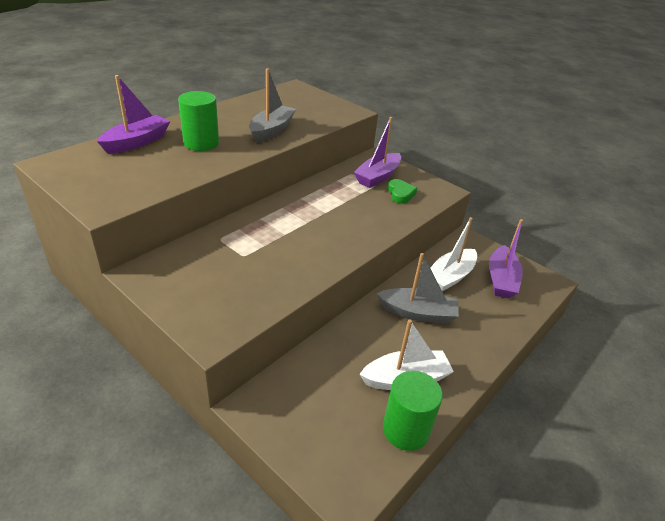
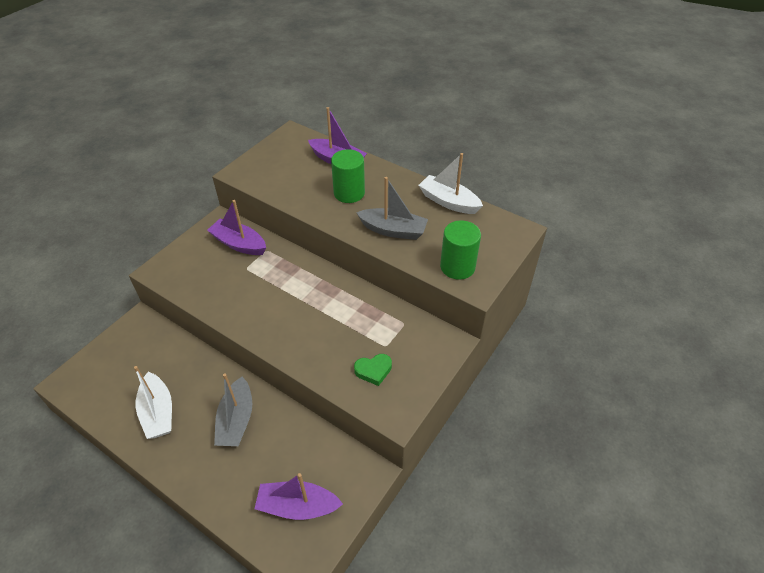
camera: 85 degrees right, 10 degrees up
purple boat [354,117,401,188] -> purple boat moved to [207,200,266,255]
green cylinder [383,371,443,451] -> green cylinder moved to [440,220,481,280]
white boat [430,217,477,291] -> white boat moved to [418,153,483,214]

